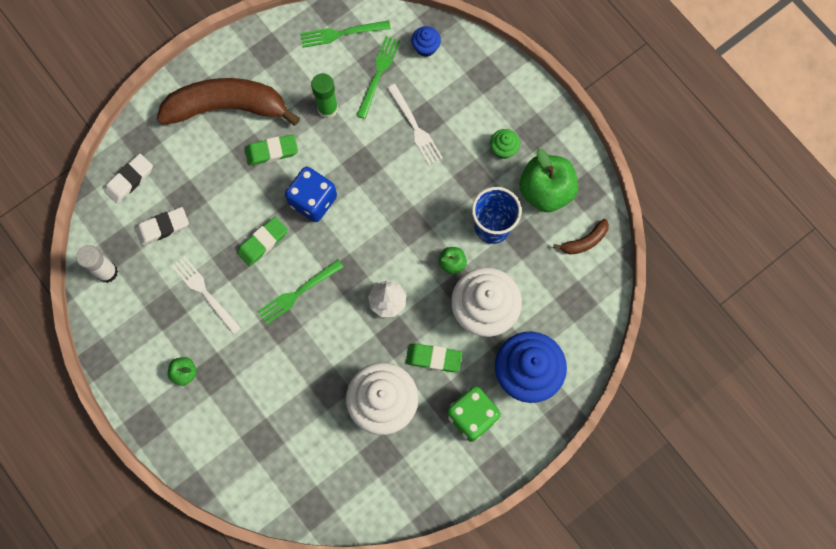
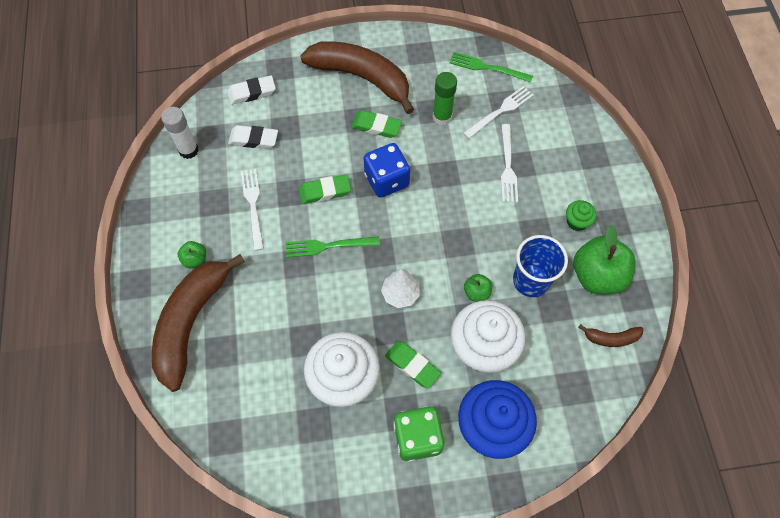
camera: 30 degrees right, 10 degrees down
green fork [356,36,400,119] -> white fork [463,86,534,139]
blue cupcake [411,26,441,57] -> none
none -> brown banana [151,254,245,392]

